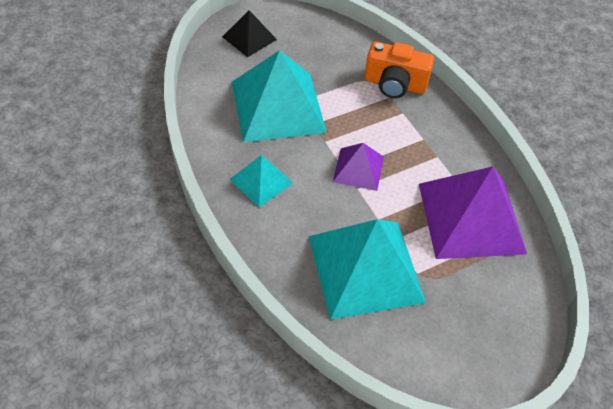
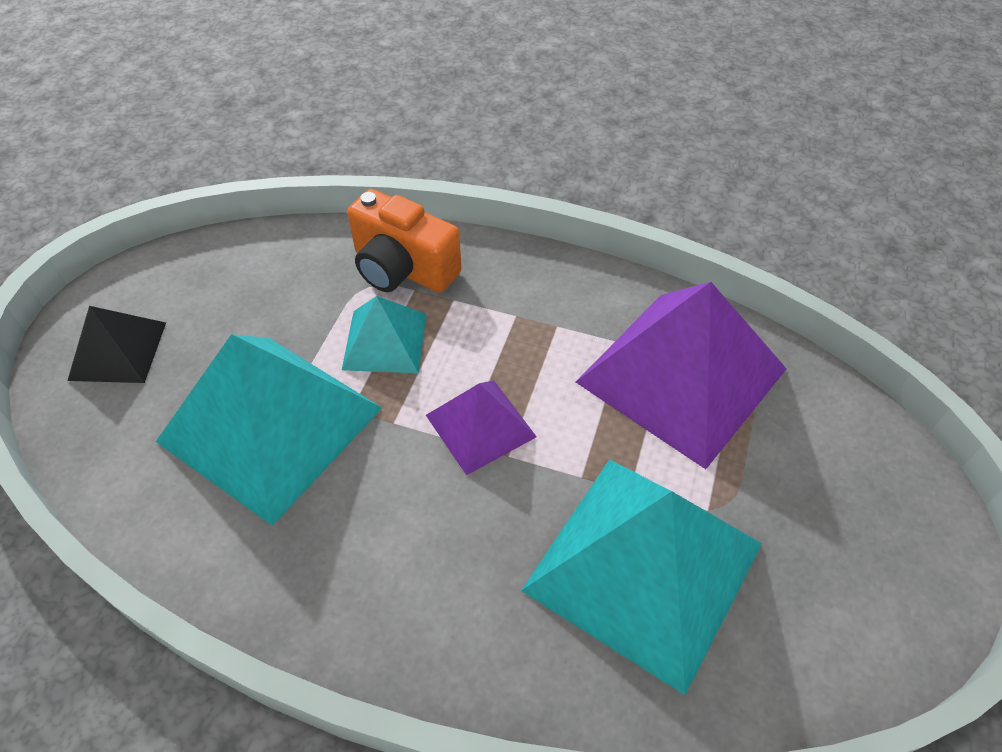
camera: 40 degrees left, 0 degrees up
turquoise pyramid [229,155,293,207] -> turquoise pyramid moved to [342,296,426,373]
orange camera [364,41,434,98] -> orange camera turned 60 degrees clockwise [347,189,461,293]

